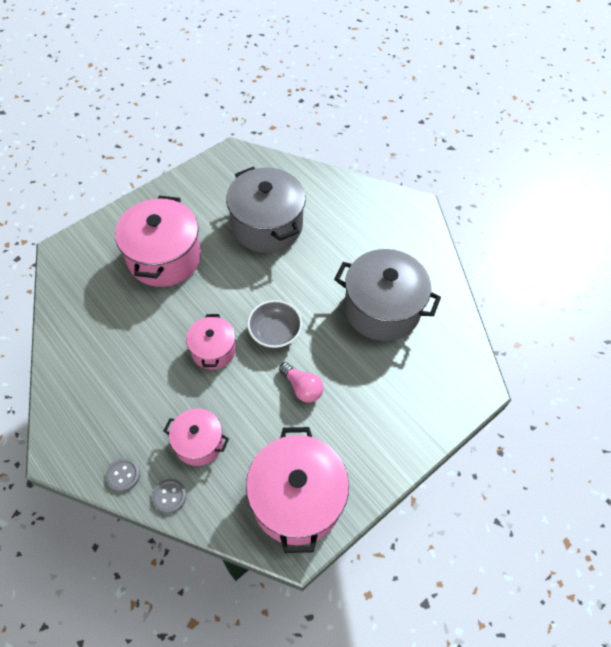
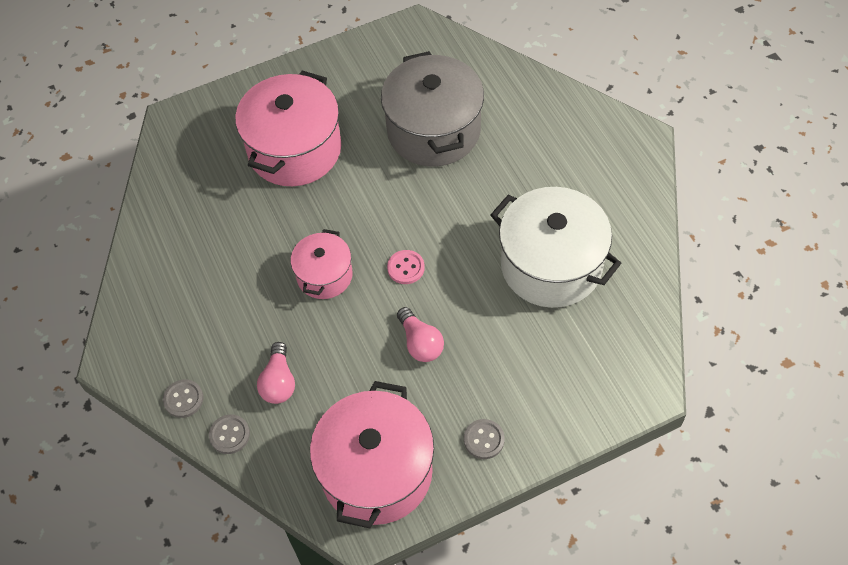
camera: 20 degrees right, 0 degrees up
pink pot [164,408,229,466] -> pink light bulb [257,342,295,404]
grey bowl [247,300,302,348] -> pink button [387,250,425,284]
grey pot [334,249,441,341] -> white pot [491,187,621,308]
none -> grey button [464,419,505,459]

